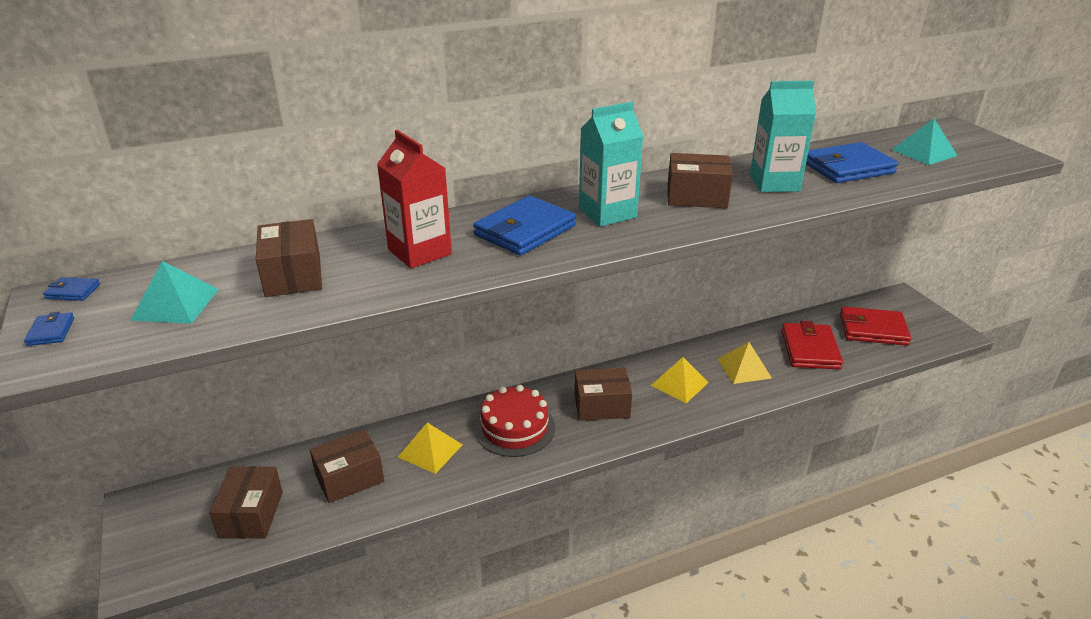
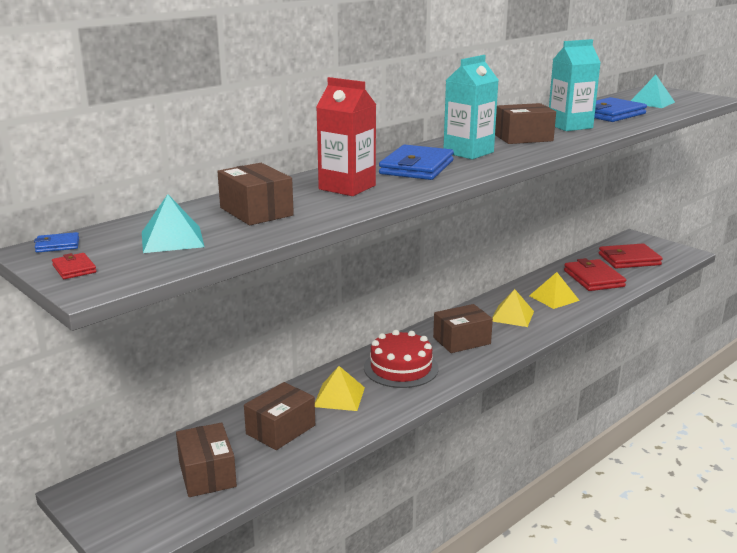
camera: 20 degrees left, 10 degrees down
blue wallet [24,312,74,346] -> red wallet [52,253,97,279]

